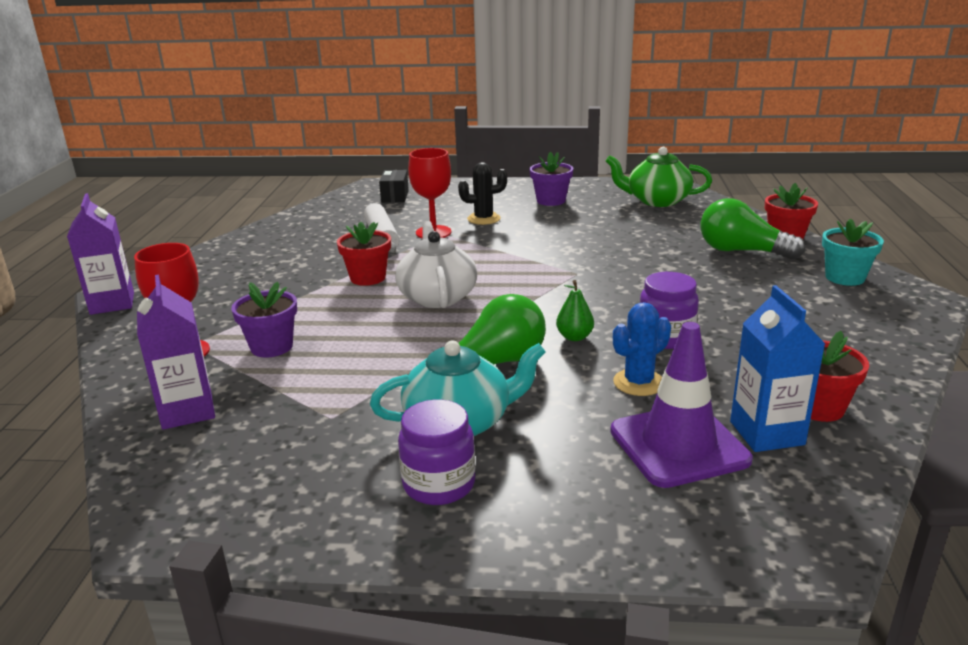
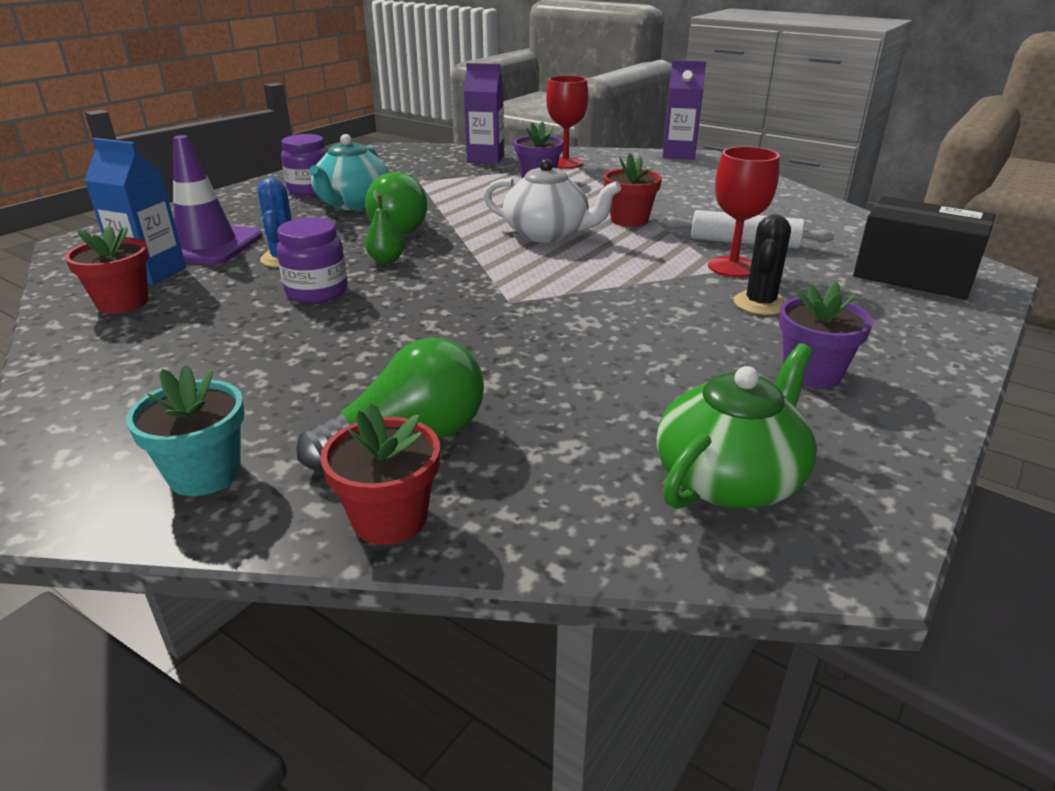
camera: 120 degrees right, 5 degrees up
black box [379,170,409,203] -> black box [853,196,995,300], size x1.82

